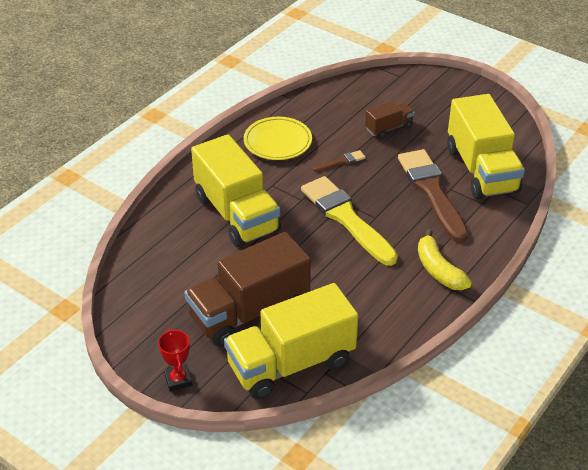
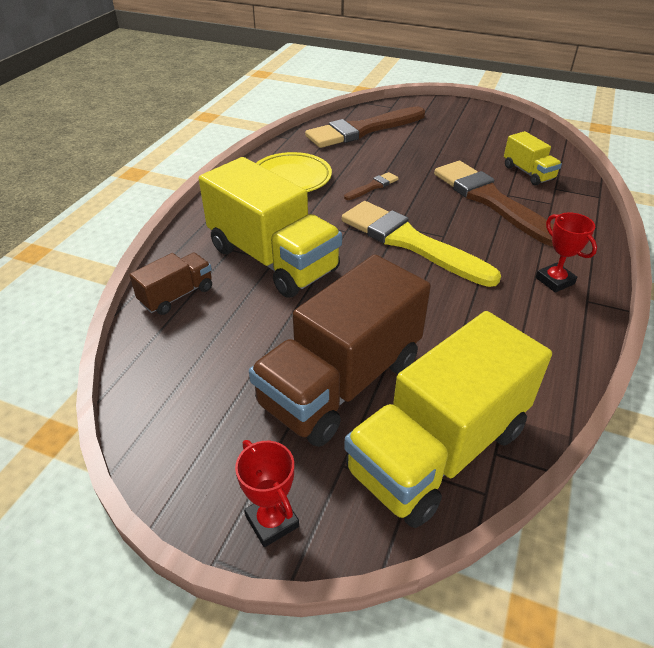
camera: 15 degrees left, 0 degrees up
brown truck [365,101,415,139] -> brown truck moved to [129,253,212,315]
yellow banana [418,229,472,290] -> red trophy [536,213,597,293]
yellow truck [447,94,525,199] -> yellow truck [504,131,562,186], size x0.48
none -> brown brush [305,106,425,148]

